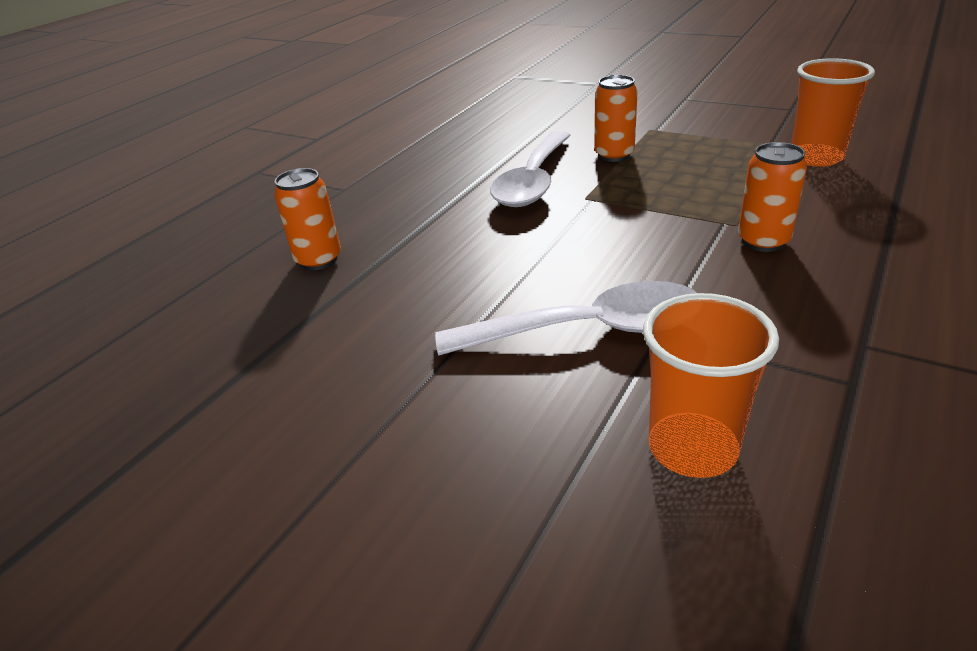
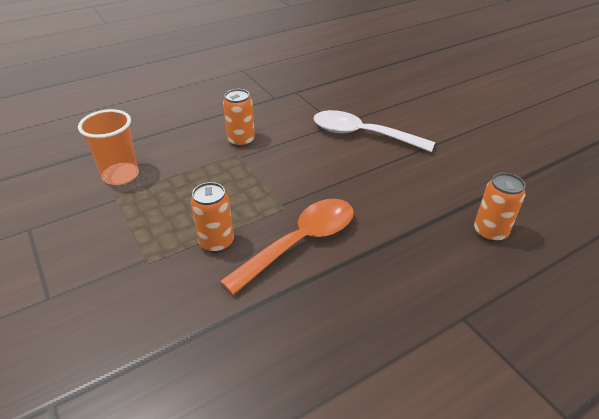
camera: 155 degrees left, 5 degrees up
white spoon [490,131,571,207] -> orange spoon [220,199,354,295]
orange cup [643,293,779,478] -> none

